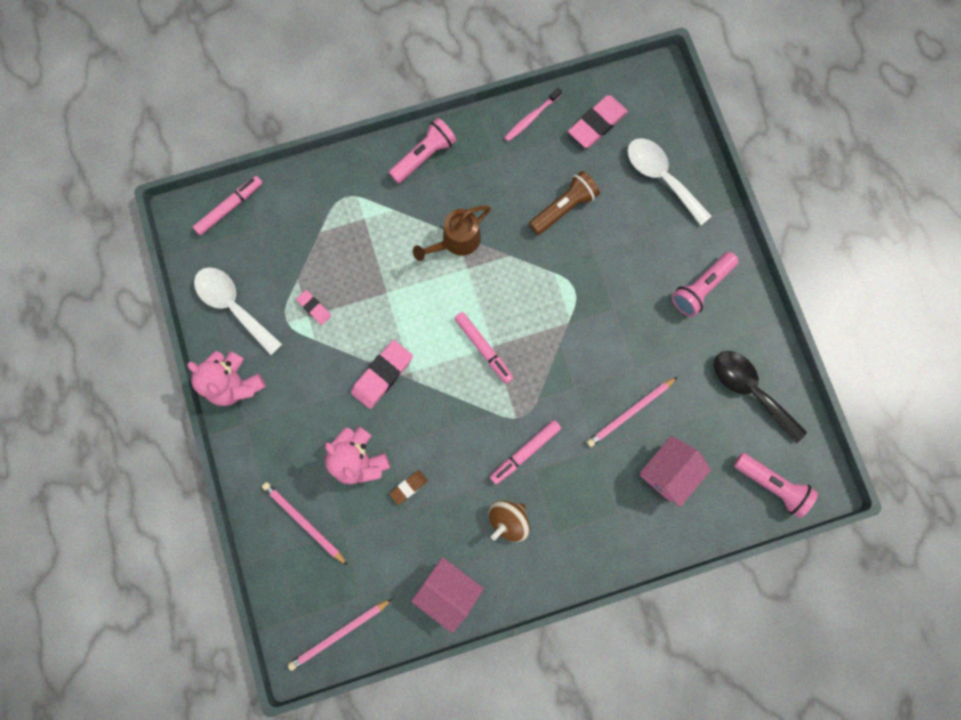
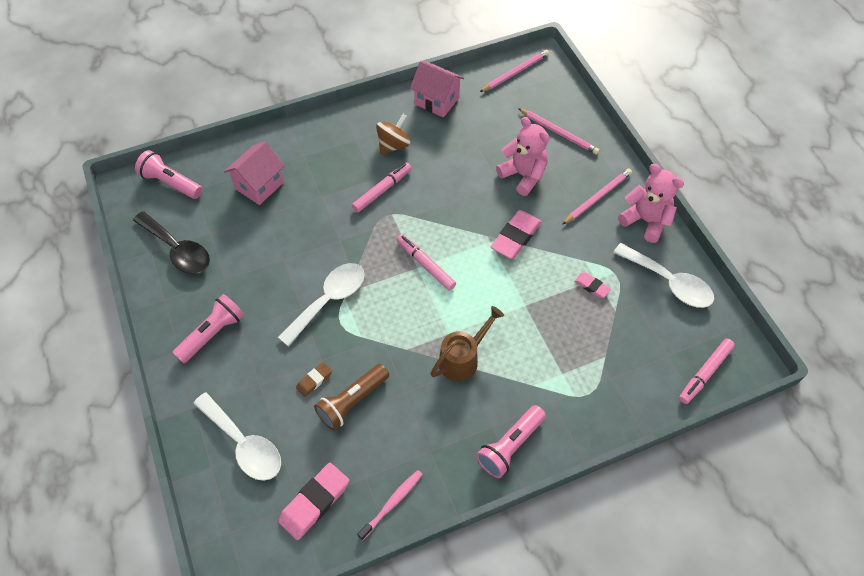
camera: 175 degrees right, 20 degrees down
brown eraser [389,470,428,505] -> brown eraser moved to [296,362,332,397]
pink pencil [587,377,677,447] -> pink pencil moved to [562,169,632,225]
none -> white spoon [278,263,365,347]

